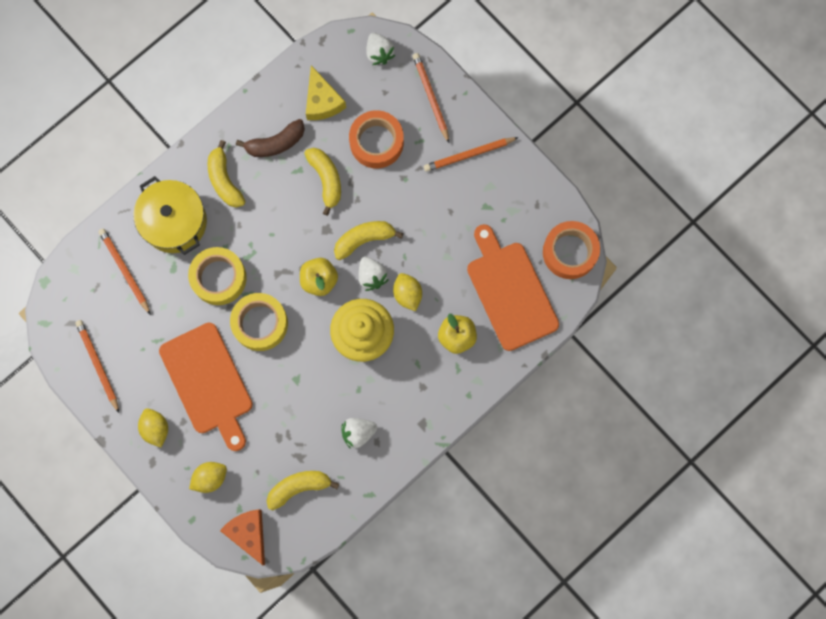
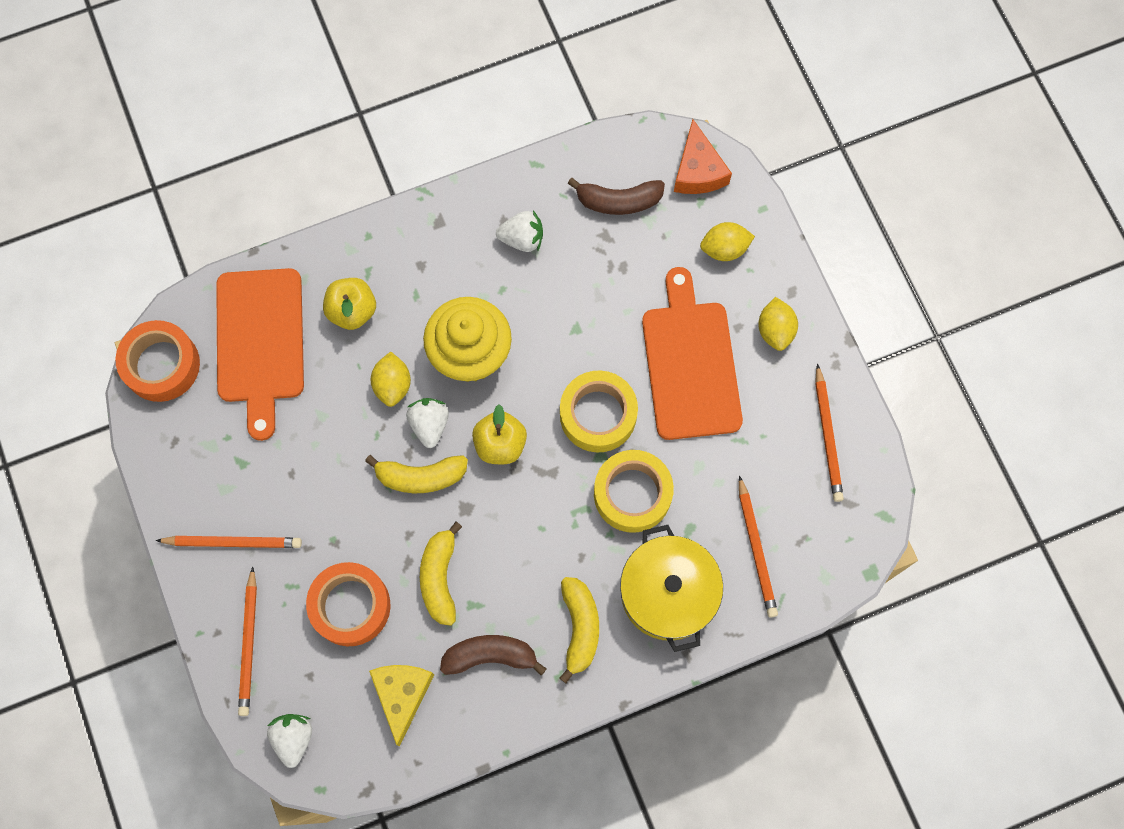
camera: 160 degrees left, 5 degrees down
yellow banana [266,471,339,511] -> brown banana [567,178,665,215]

